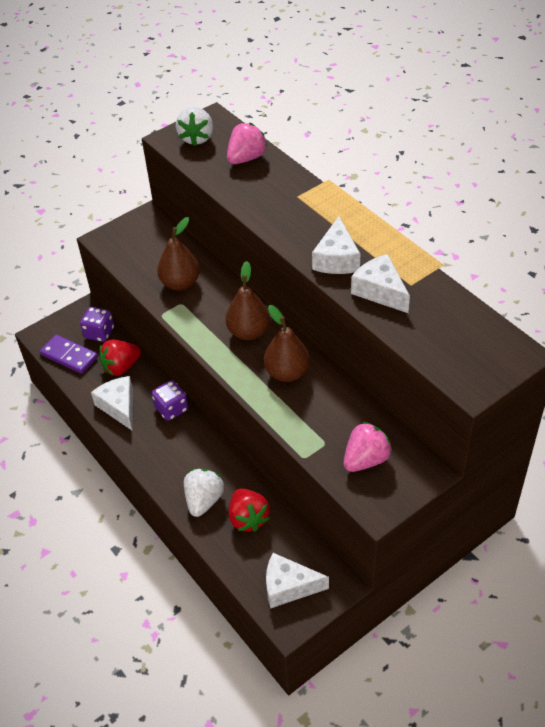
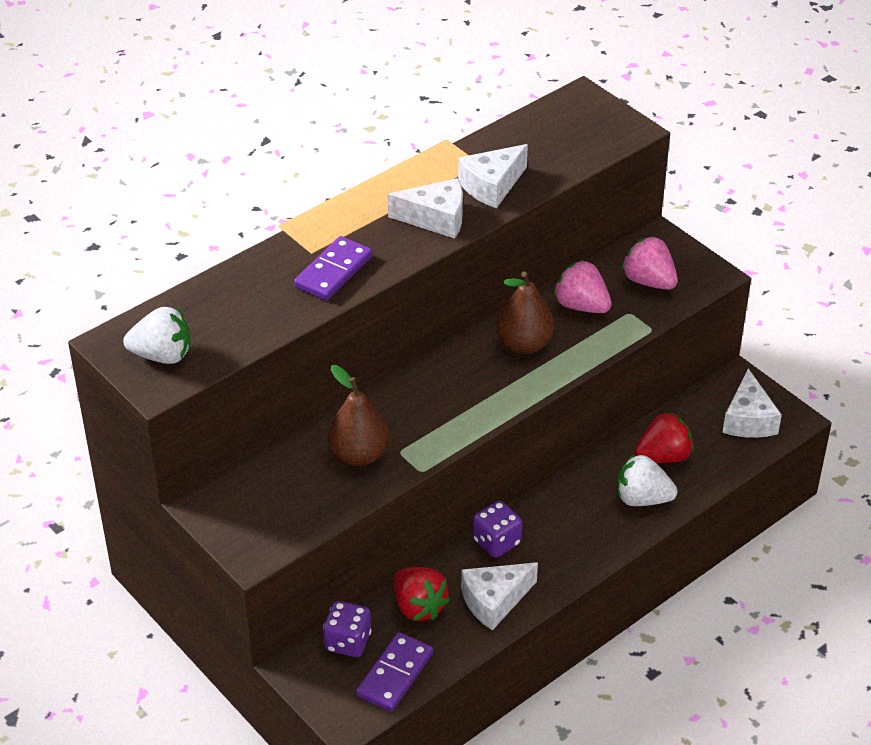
camera: 95 degrees left, 5 degrees down
brown pear [225,261,270,340] -> none
pink strawberry [227,123,268,164] -> pink strawberry moved to [554,260,612,313]
none -> purple domino [294,236,372,301]

